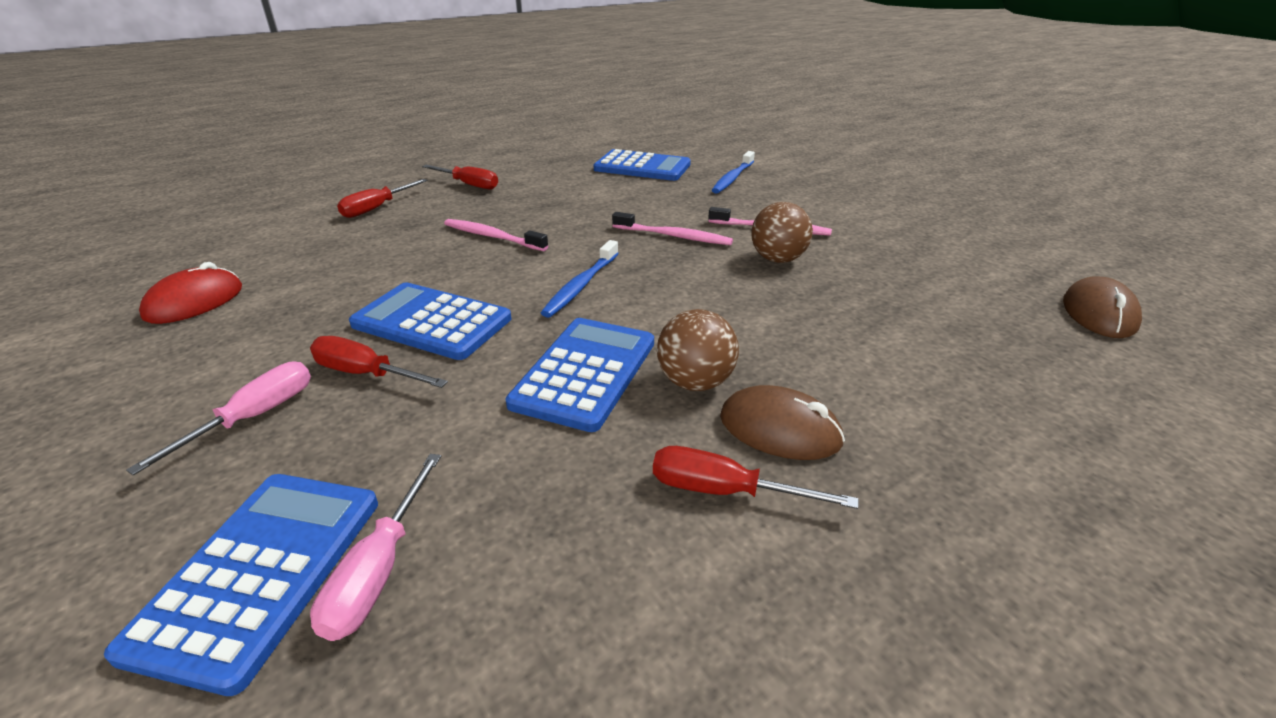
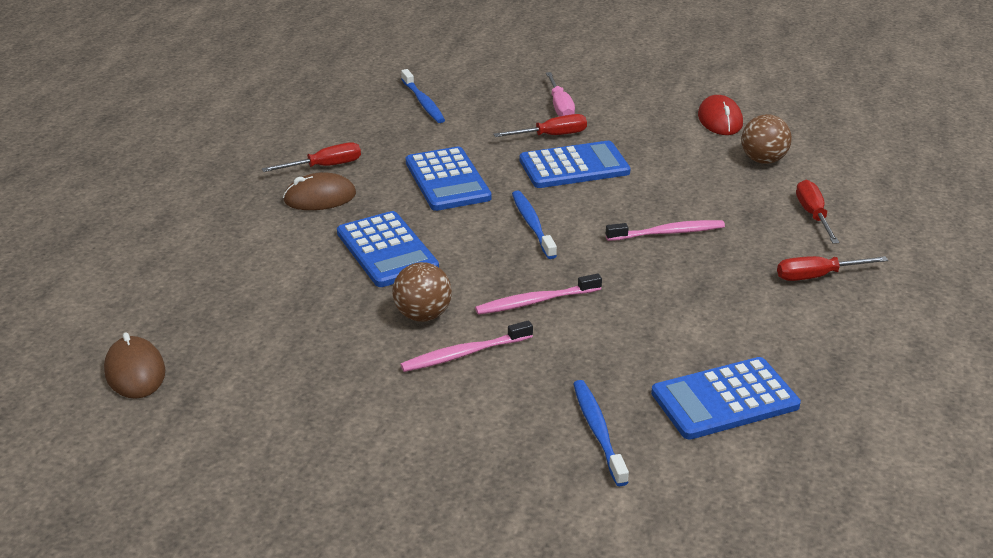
camera: 140 degrees right, 0 degrees up
blue calculator [104,474,378,696] -> blue calculator moved to [337,211,439,287]
pink screwdriver [310,454,441,641] -> blue toothbrush [401,69,445,123]
brown ball [657,309,739,391] -> brown ball moved to [741,114,792,164]

